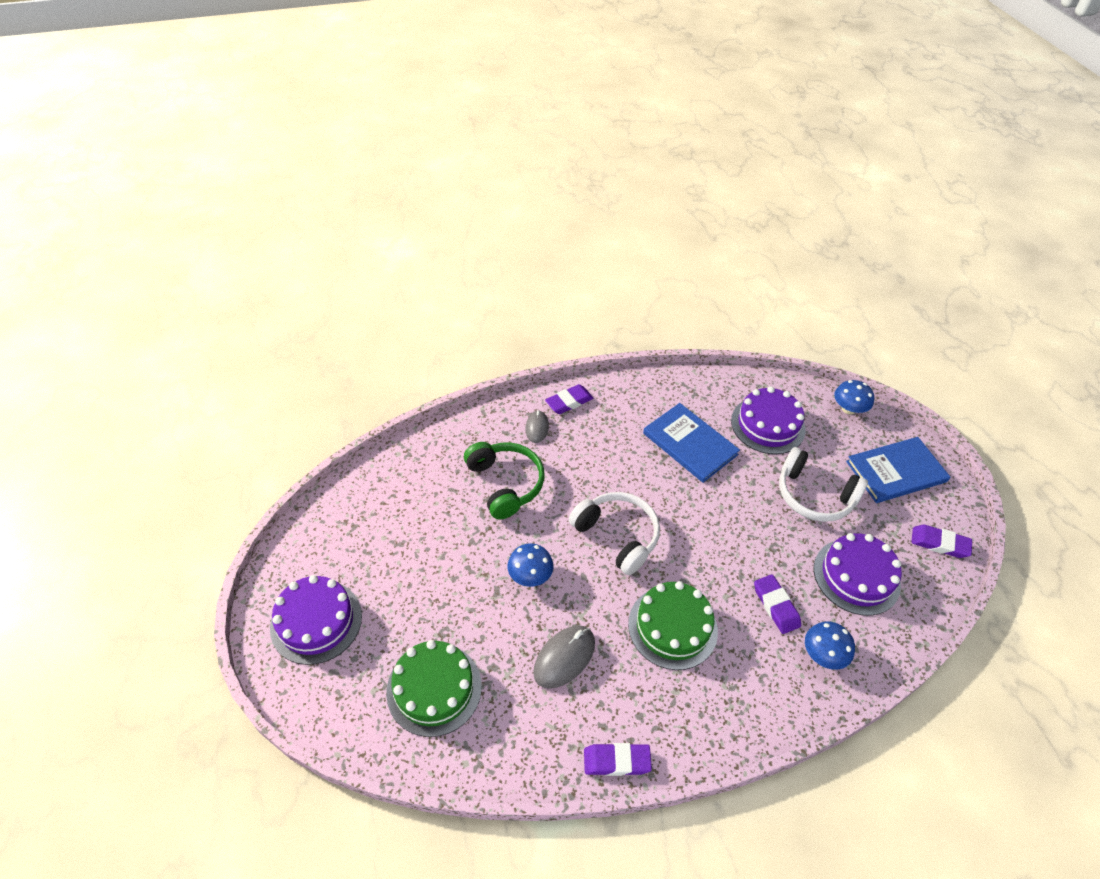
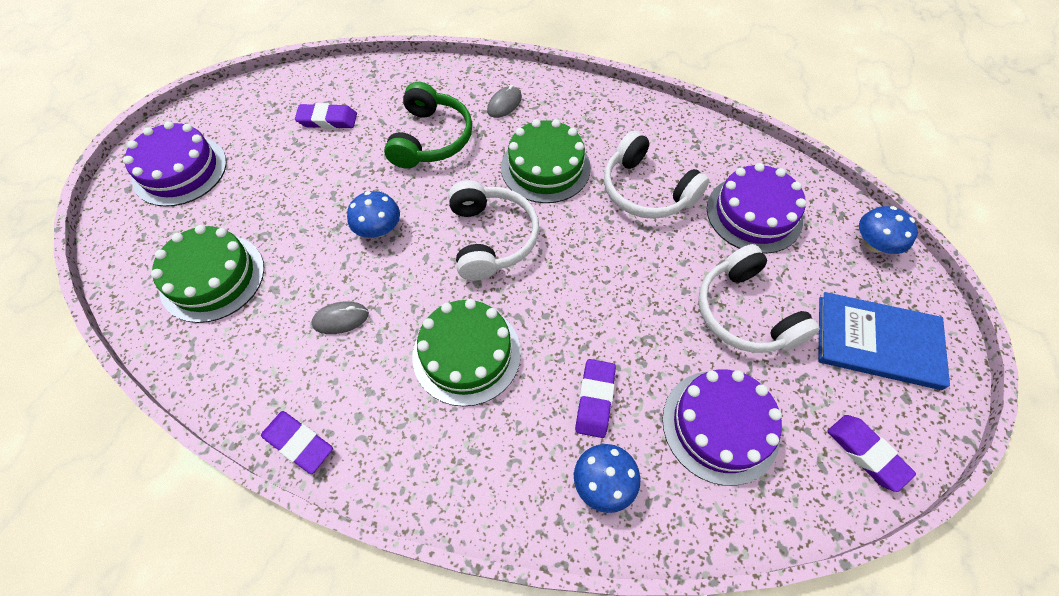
camera: 35 degrees right, 10 degrees up
grey mouse [533,625,595,689] -> grey mouse [311,301,369,334], size x0.64
purple eraser [545,384,594,414] -> purple eraser moved to [295,103,357,129]
blue book [643,403,740,483] -> white headphones [604,131,710,219]
none -> green cake [501,119,591,203]

